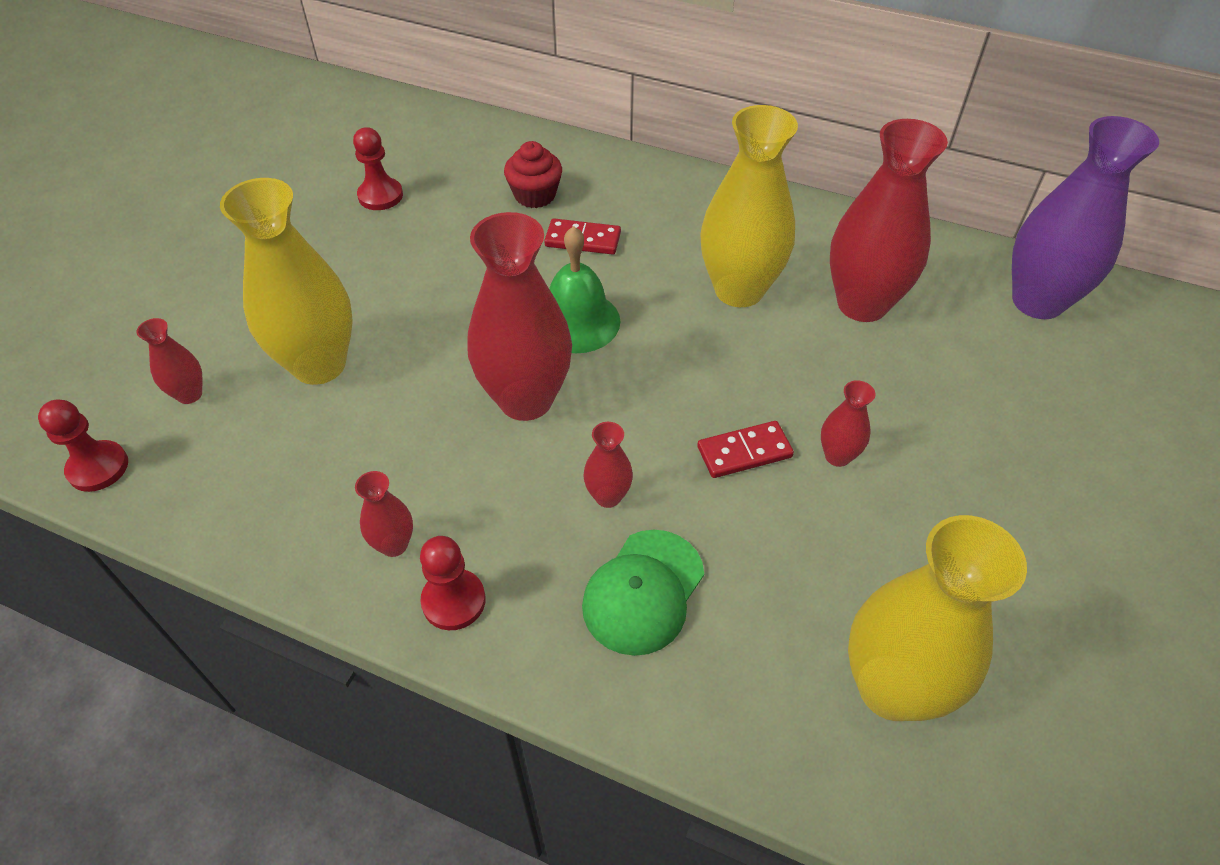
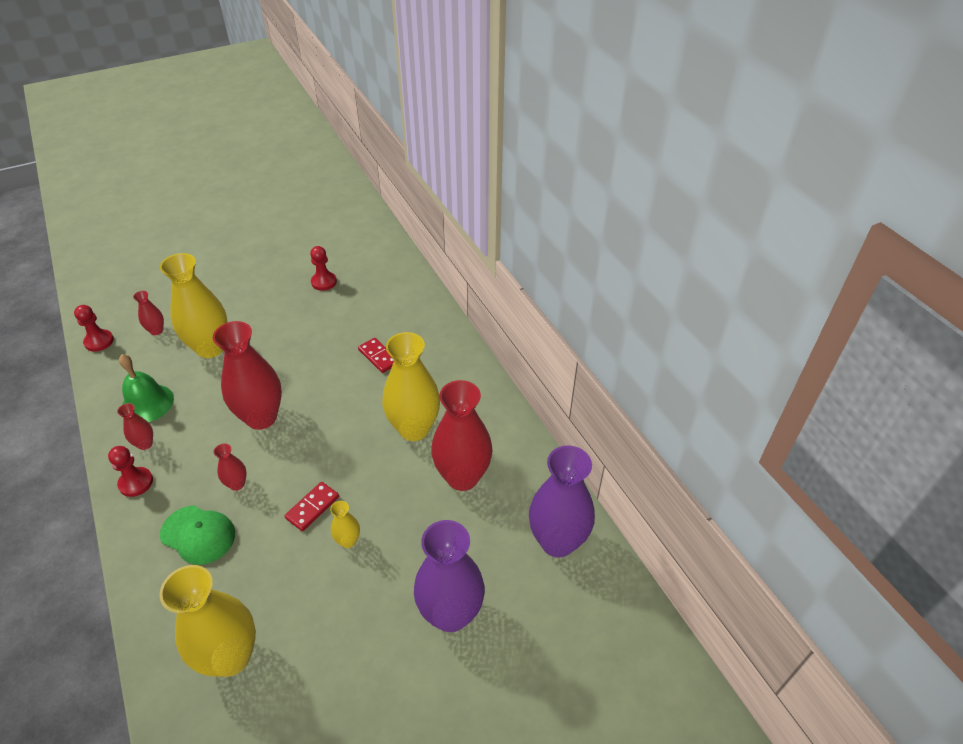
camera: 40 degrees right, 5 degrees down
red cupcake [504,141,562,208] -> none
green bell [549,226,620,353] -> green bell moved to [119,354,174,422]
green cap [582,530,704,656] -> green cap turned 135 degrees counterclockwise [160,505,235,565]
red domino [697,421,794,478] -> red domino turned 75 degrees counterclockwise [285,482,339,531]
red vase [821,380,875,467] -> yellow vase [330,501,360,548]
none -> purple vase [414,520,485,632]

